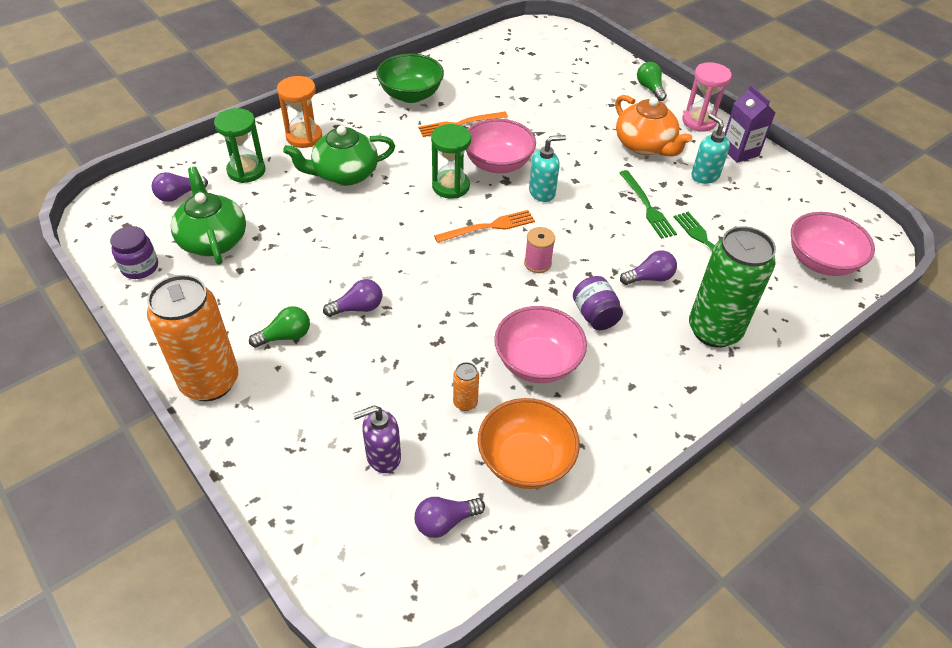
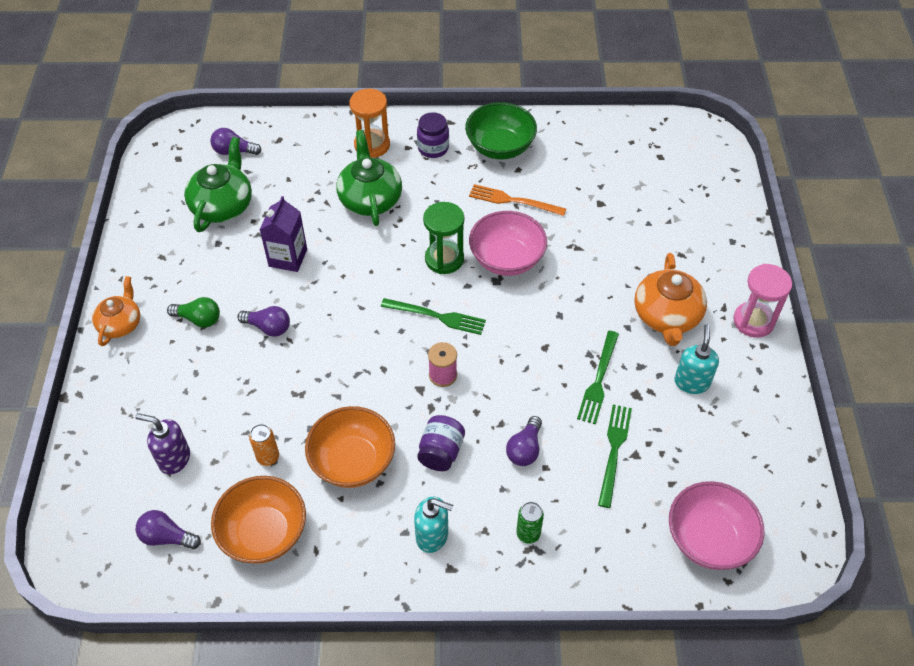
camera: 40 degrees right, 5 degrees up
purple jar [110,226,158,279] -> purple jar moved to [417,112,449,158]
orange can [147,275,238,401] -> orange teapot [92,276,140,346]
green hourglass [214,108,265,183] -> none
green teapot [283,125,395,186] -> green teapot turned 60 degrees clockwise [336,130,402,226]
orange fork [434,210,535,243] -> green fork [381,298,486,335]
pink bowl [494,306,587,383] -> orange bowl [305,406,395,488]
turquoise soap dispenser [529,135,566,202] -> turquoise soap dispenser moved to [414,497,453,553]
purple light bulb [620,250,677,285] -> purple light bulb turned 90 degrees clockwise [506,416,542,466]
green light bulb [637,62,667,101] -> none
green can [689,226,776,348] -> green can [516,502,544,544], size x0.41
purple carton [724,85,775,163] -> purple carton moved to [260,196,307,272]

